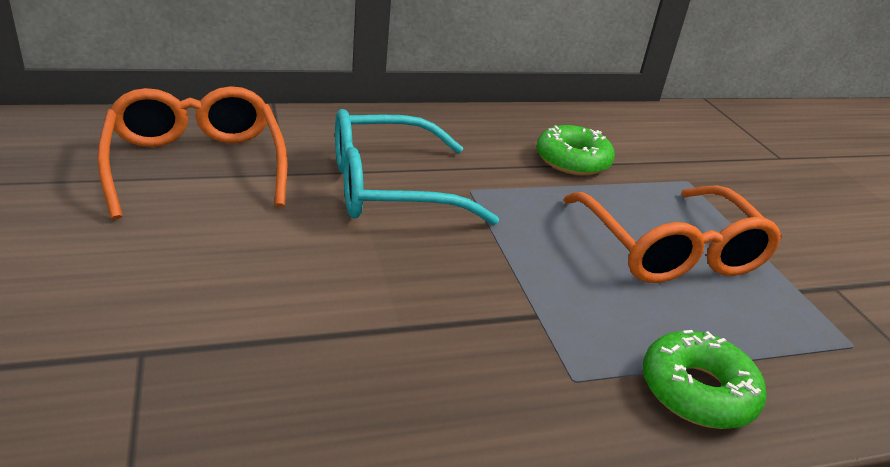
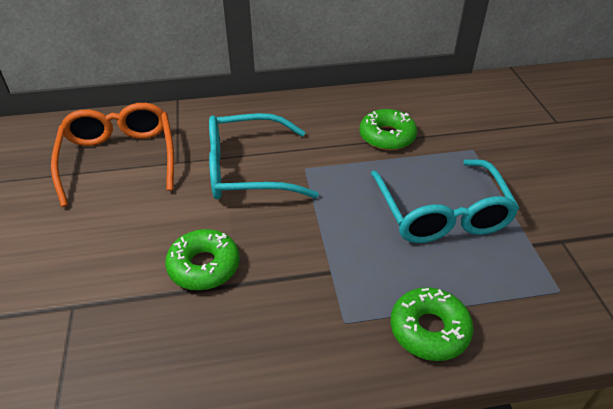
camera: 10 degrees right, 10 degrees up
orange glasses [563,185,782,283] -> turquoise glasses [371,159,519,243]
none -> green donut [165,229,240,290]

